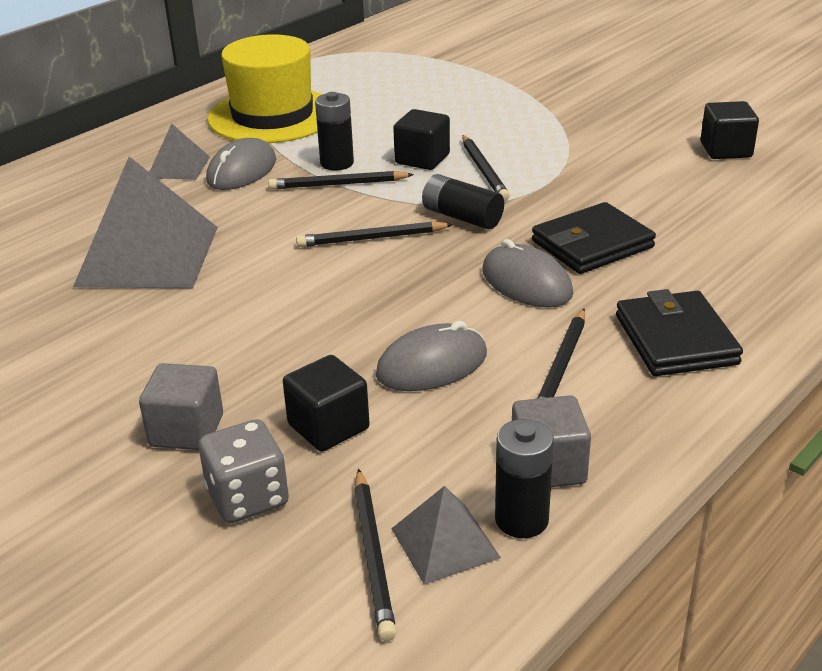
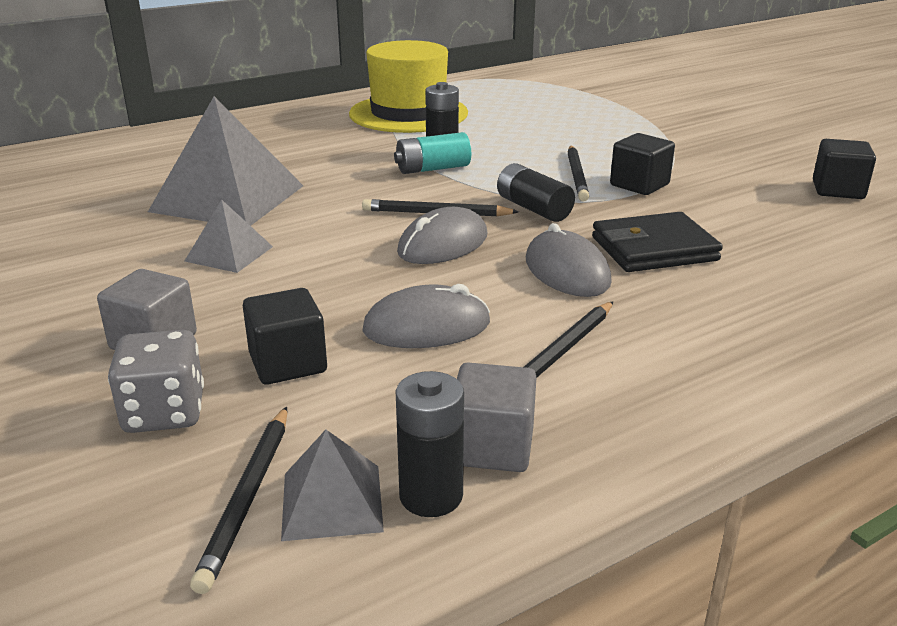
camera: 15 degrees right, 5 degrees down
grey pyramid [149,124,210,180] -> grey pyramid moved to [185,200,273,273]
grey mouse [206,138,276,190] -> grey mouse moved to [397,207,487,264]
black pencil [268,171,414,190] -> turquoise battery [394,132,471,174]
black cube [393,109,450,170] -> black cube moved to [610,133,675,195]
black wallet [616,289,743,376] -> none

